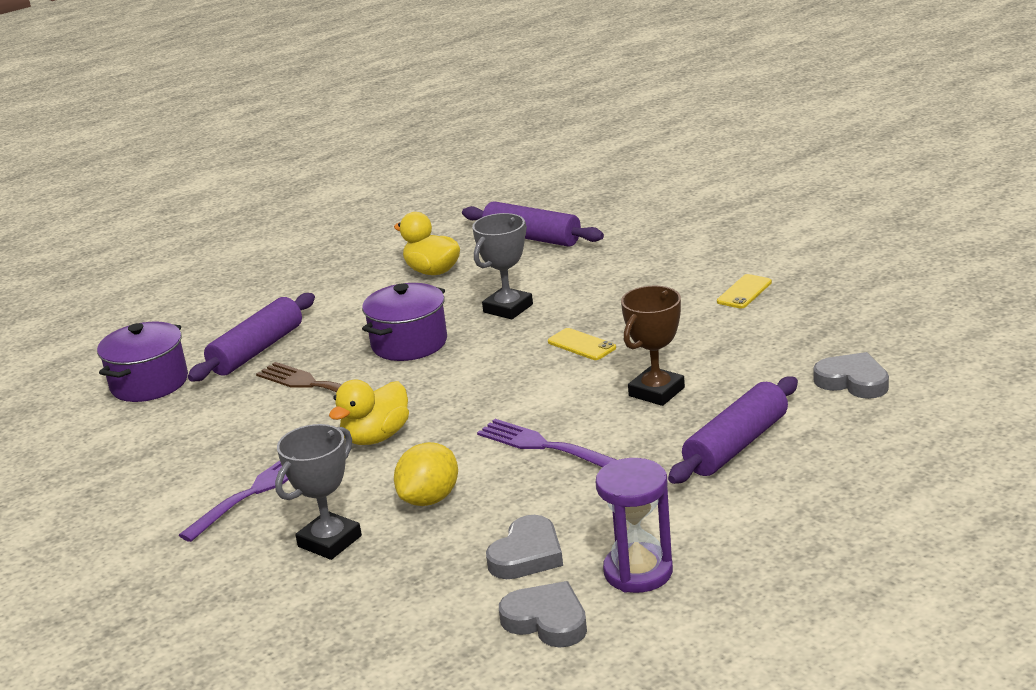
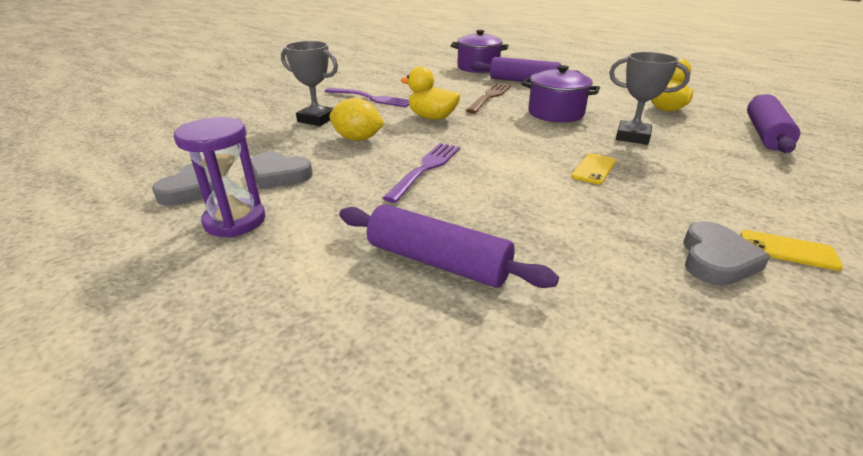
camera: 75 degrees right, 5 degrees up
brown trophy [621,285,685,406] -> none
grey heart [813,352,889,399] -> grey heart moved to [683,221,771,286]

